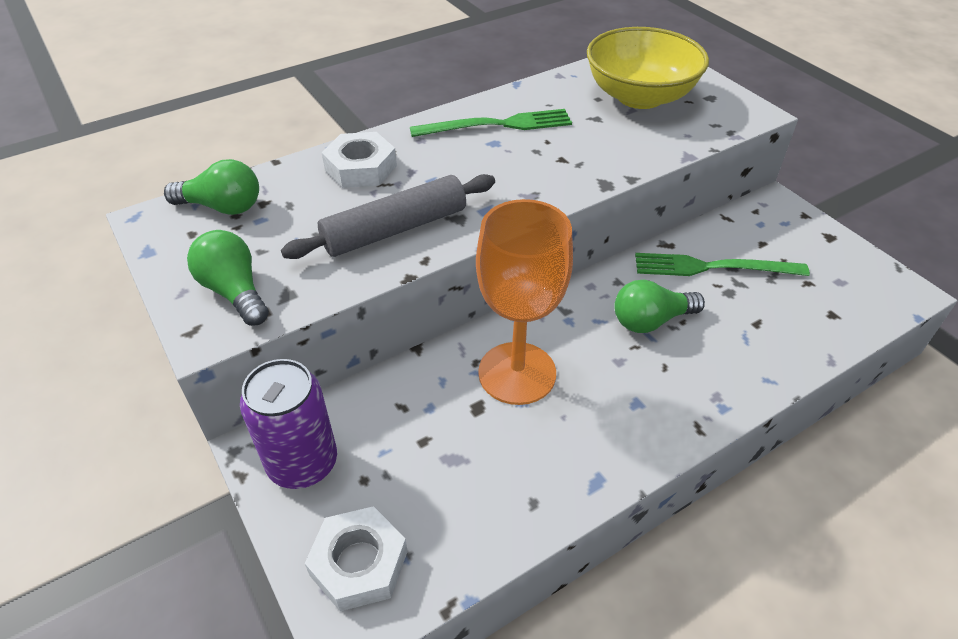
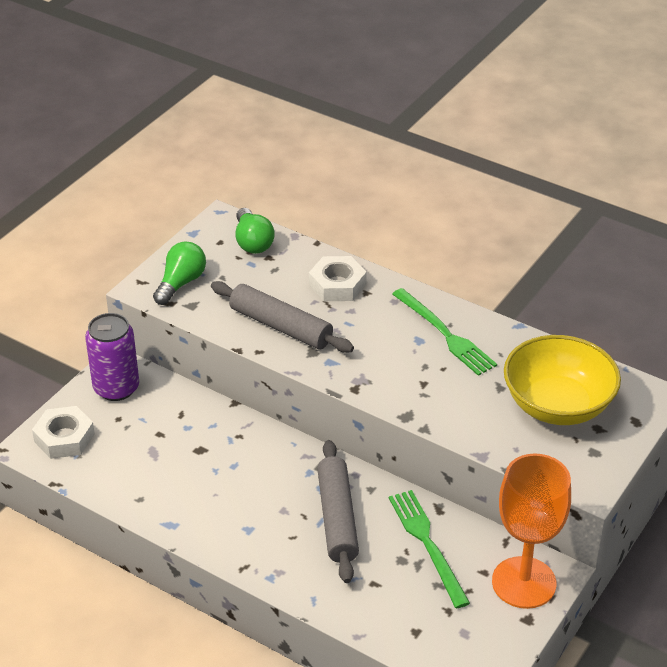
camera: 65 degrees right, 5 degrees down
orange goblet [476,199,573,405] -> orange goblet moved to [492,453,571,609]
green light bulb [614,280,705,333] -> grey rolling pin [317,440,359,583]

